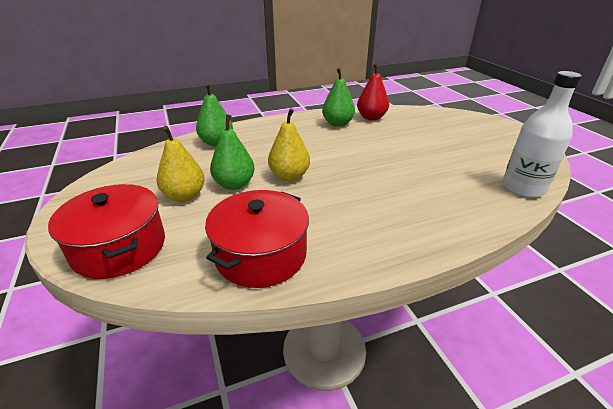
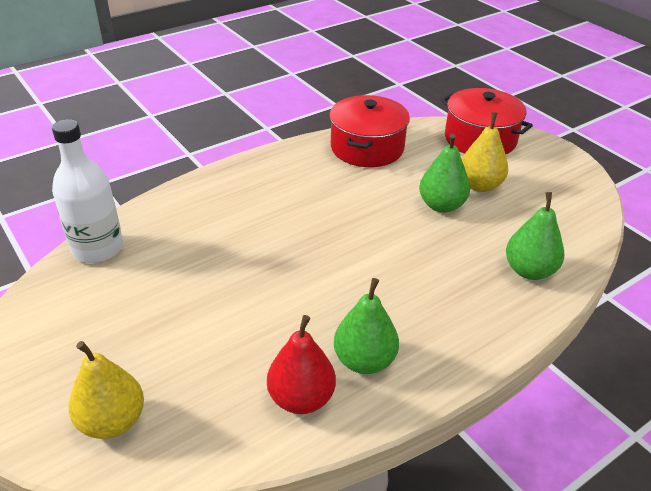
camera: 165 degrees right, 5 degrees up
yellow pear [268,108,310,181] -> yellow pear moved to [69,341,144,439]

